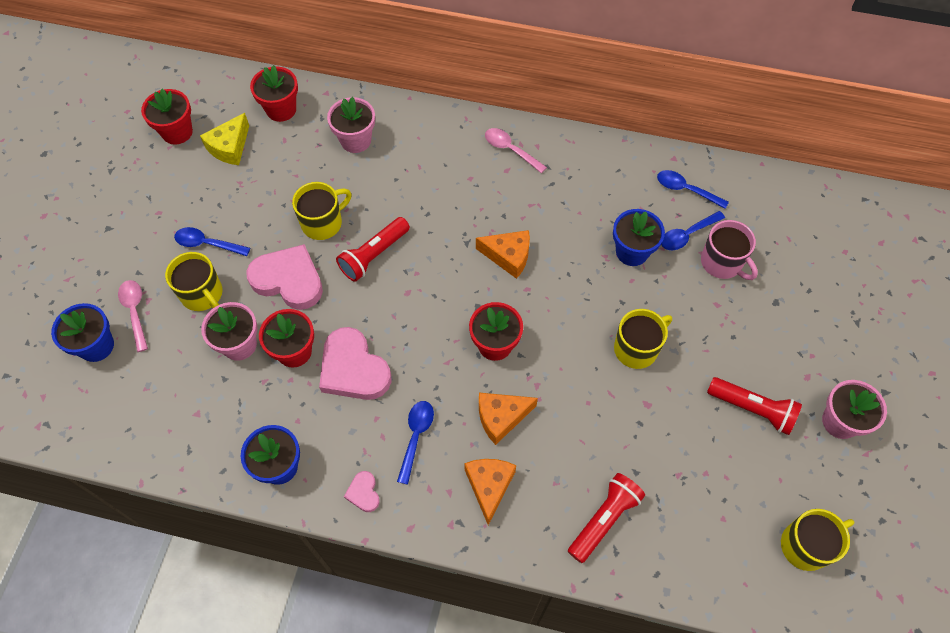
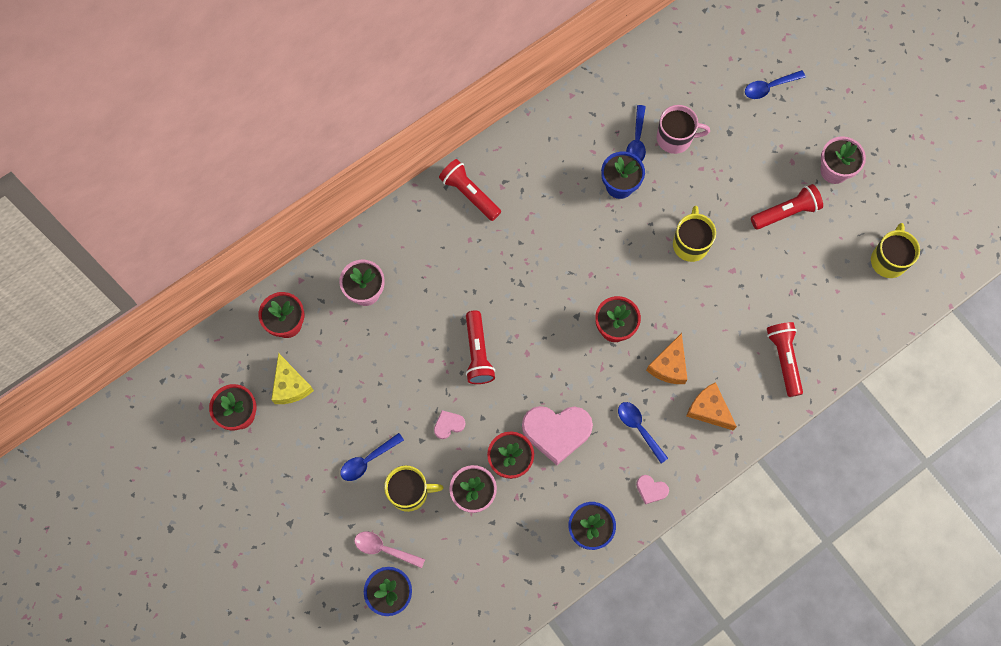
camera: 50 degrees left, 10 degrees up
pink heart [246,244,323,310] -> pink heart [434,410,465,439], size x0.47
yellow mug [292,182,352,240] -> none
orange cheese [476,230,530,279] -> none
pink spoon [485,128,547,173] -> red flashlight [439,159,501,221]
blue spoon [657,170,729,209] -> blue spoon moved to [745,70,806,99]

